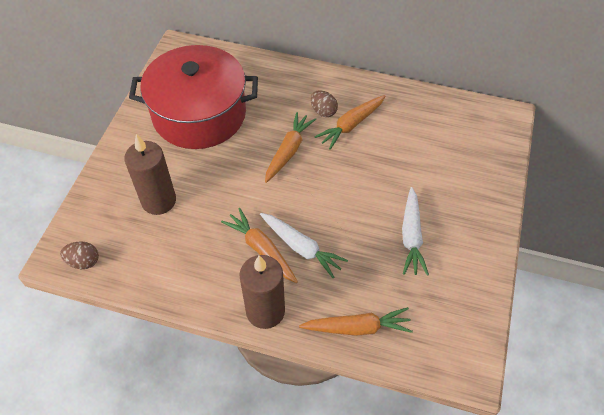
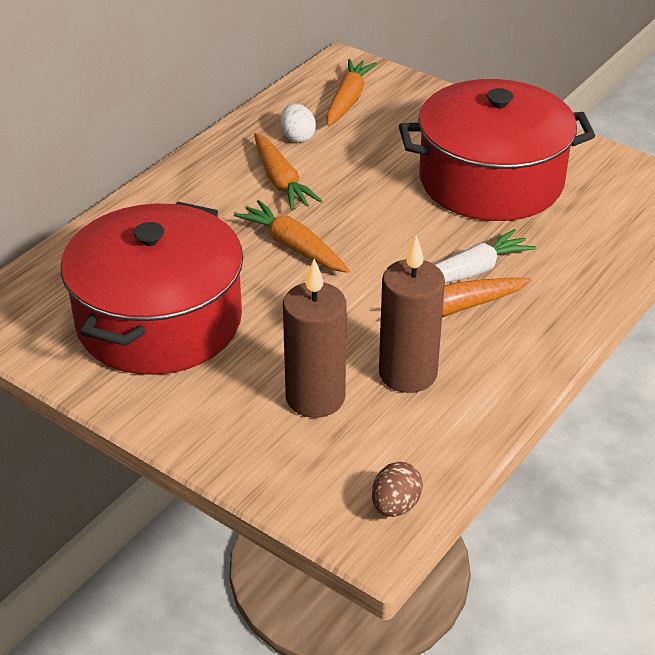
camera: 70 degrees left, 15 degrees down
brown candle [239,255,285,329] -> brown candle moved to [379,235,445,393]
orange carrot [299,307,413,336] -> orange carrot moved to [326,59,377,126]
brown egg [310,90,338,117] -> none
white carrot [402,187,429,276] -> red pot [399,79,595,221]
none -> white egg [281,103,316,143]

